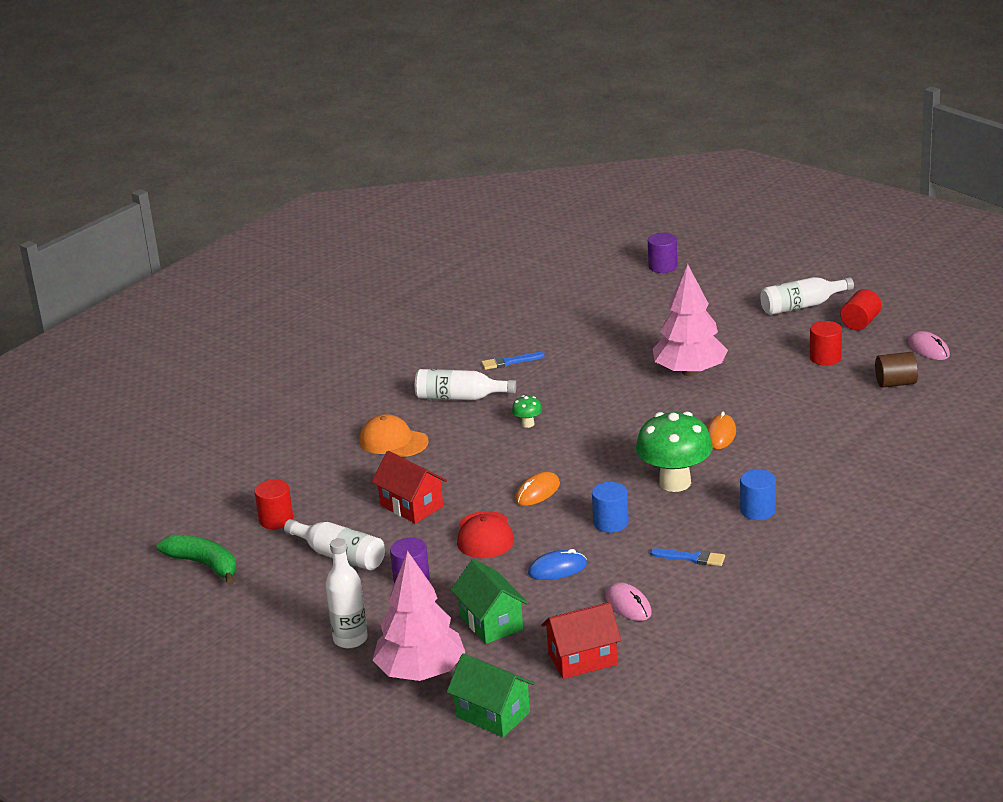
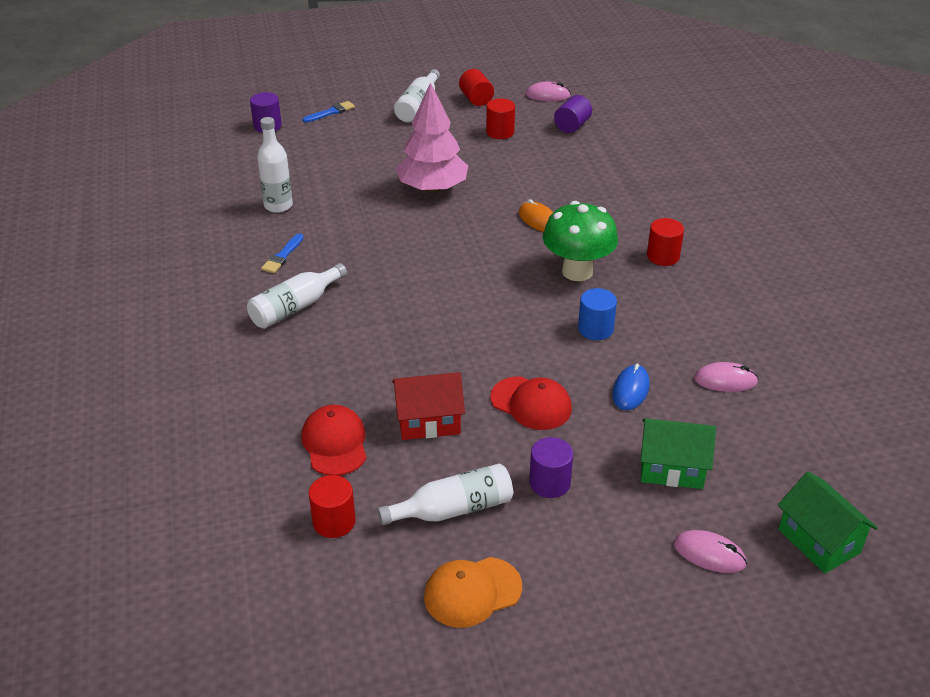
camera: 55 degrees left, 10 degrees up
green banana [157,534,236,585] -> none
white bottle [326,538,368,648] -> white bottle moved to [257,117,293,213]
orange cap [359,414,429,457] -> orange cap moved to [424,557,522,628]
pink tree [372,551,465,681] -> pink mouse [674,530,747,573]
green house [447,654,534,737] -> green house turned 75 degrees clockwise [778,471,878,573]
green mushroom [512,395,542,428] -> none
orange mouse [515,472,560,506] -> none
red house [541,602,621,679] -> none
blue brush [650,548,725,566] -> blue brush moved to [303,101,355,123]
blue cylinder [740,469,776,520] -> red cylinder [647,218,684,266]
brown cylinder [875,352,918,388] -> purple cylinder [554,95,592,133]
none -> red cap [301,405,367,476]

